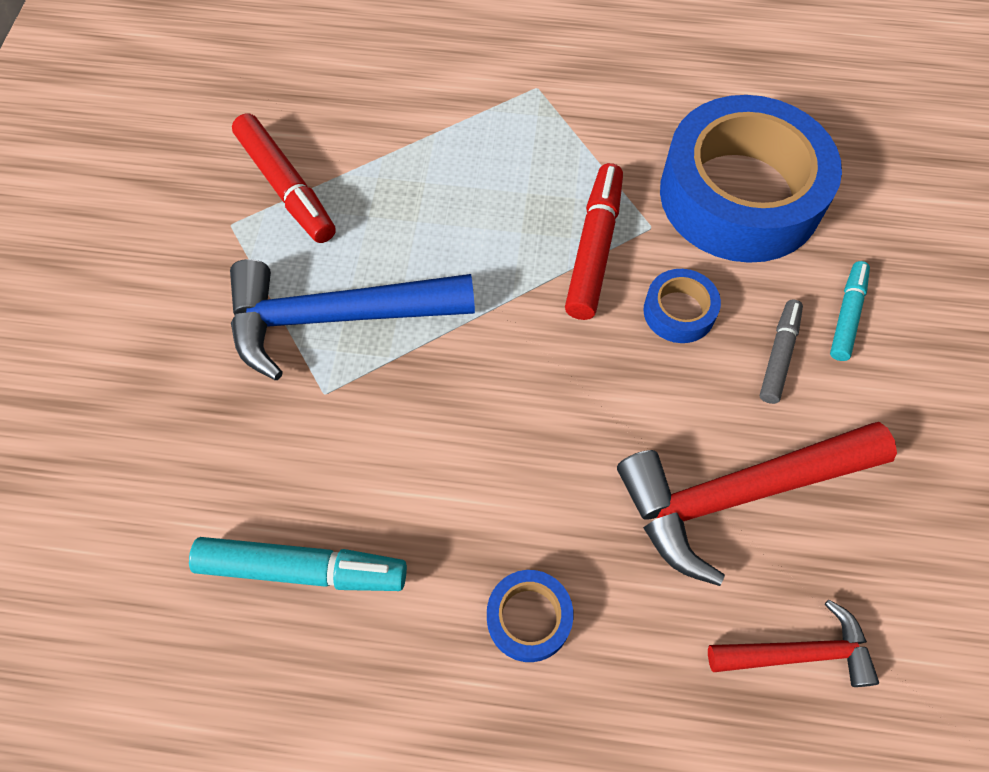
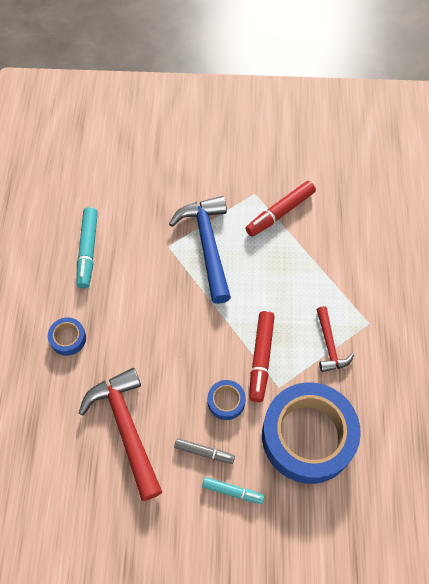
camera: 85 degrees right, 0 degrees up
red marker [565,163,623,320] -> red marker turned 90 degrees clockwise [250,311,275,402]
red hammer [708,599,879,687] -> red hammer moved to [316,306,354,372]

